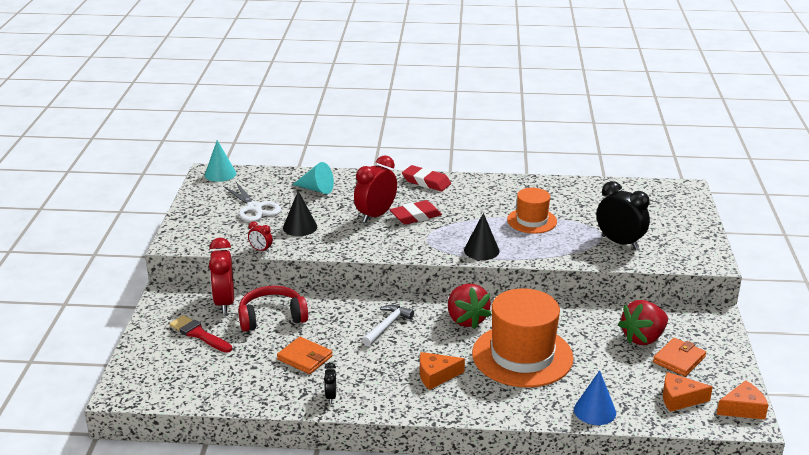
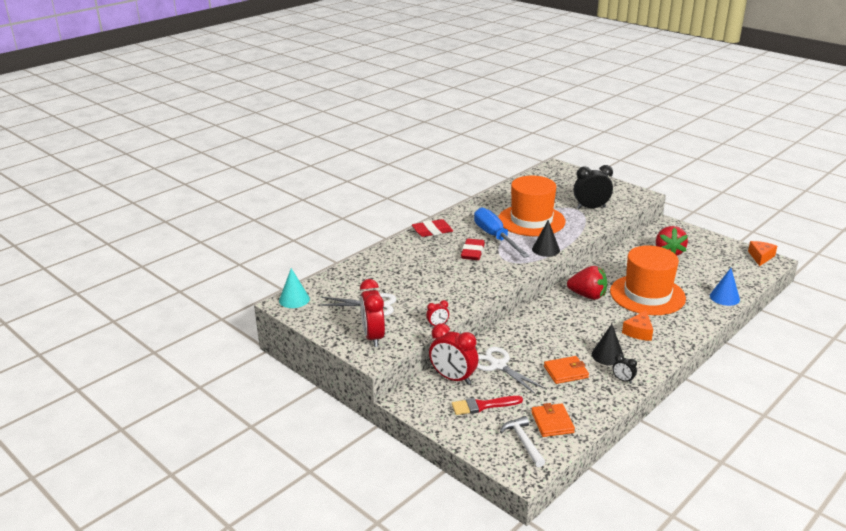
camera: 50 degrees left, 0 degrees up
red headphones [238,286,308,332] -> white scissors [477,347,545,394]
black cone [283,191,317,236] -> black cone moved to [592,324,624,365]
turquoise cone [292,162,334,194] -> none
red clock [354,155,397,223] -> red clock moved to [360,279,385,347]
white hammer [362,305,414,346] -> white hammer moved to [500,416,545,467]
orange hat [507,188,557,234] -> orange hat [498,176,566,236], size x1.76
orange wallet [653,338,706,377] -> orange wallet moved to [531,403,575,437]
orange cheese [663,372,713,412] -> none
none -> blue screwdriver [474,207,530,258]

